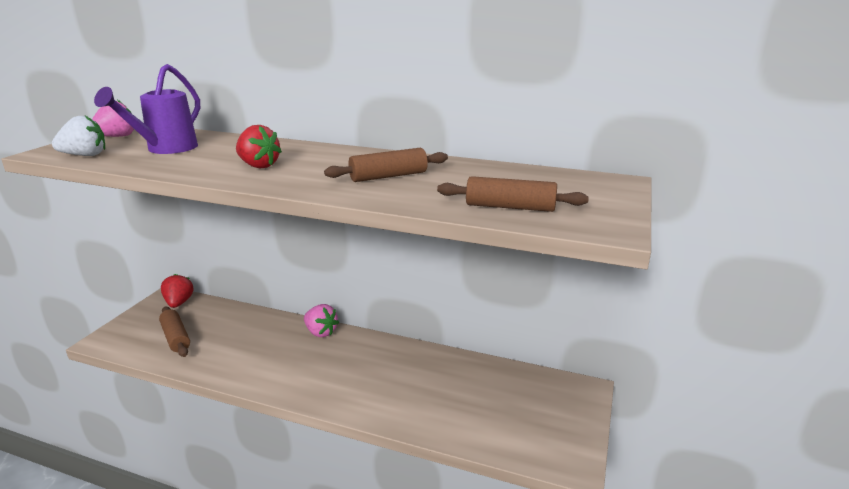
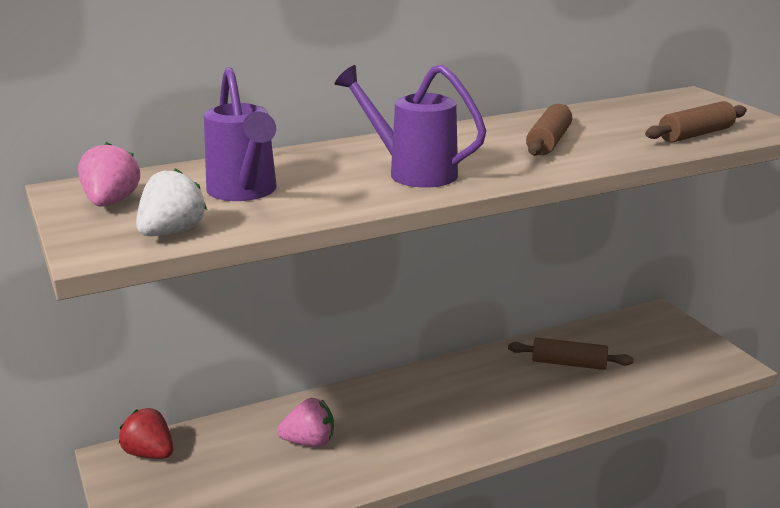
camera: 45 degrees left, 0 degrees up
brown rolling pin [159,307,190,357] -> brown rolling pin moved to [508,338,634,370]
red strawberry [236,125,282,169] -> purple watering can [335,64,486,188]
pink strawberry [304,304,339,337] -> pink strawberry moved to [277,398,334,447]

